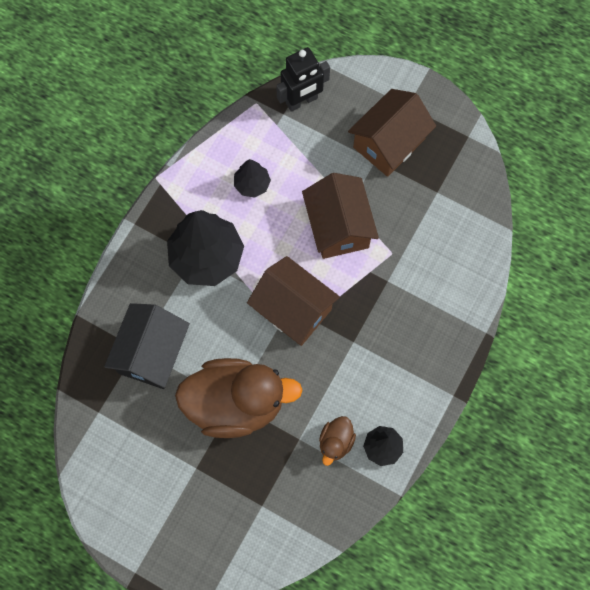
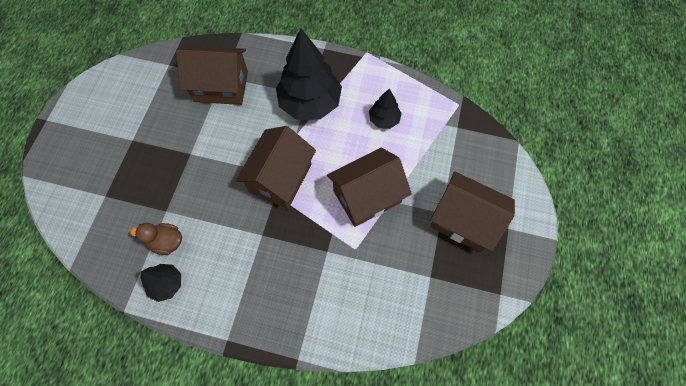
camera: 75 degrees right, 5 degrees down
black house [104,303,190,389] -> brown house [176,46,248,105]
brown duck [175,358,303,438] -> none
black robot [276,47,330,112] -> none

